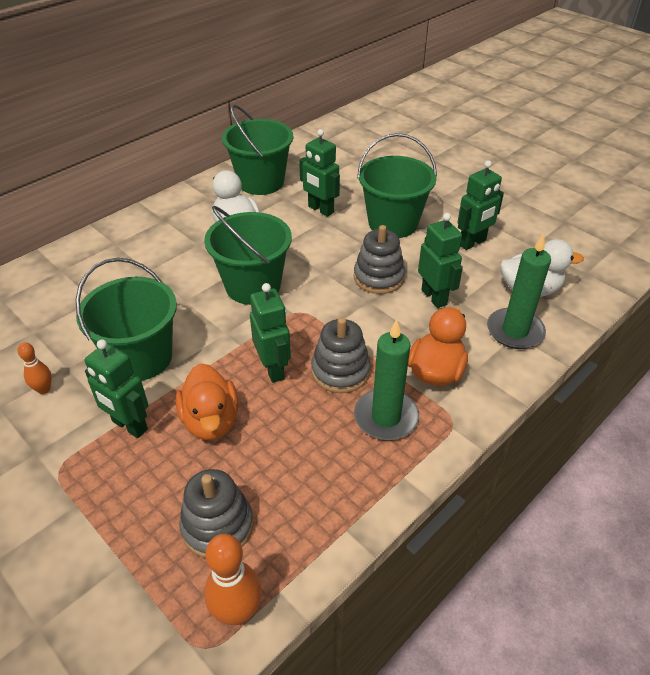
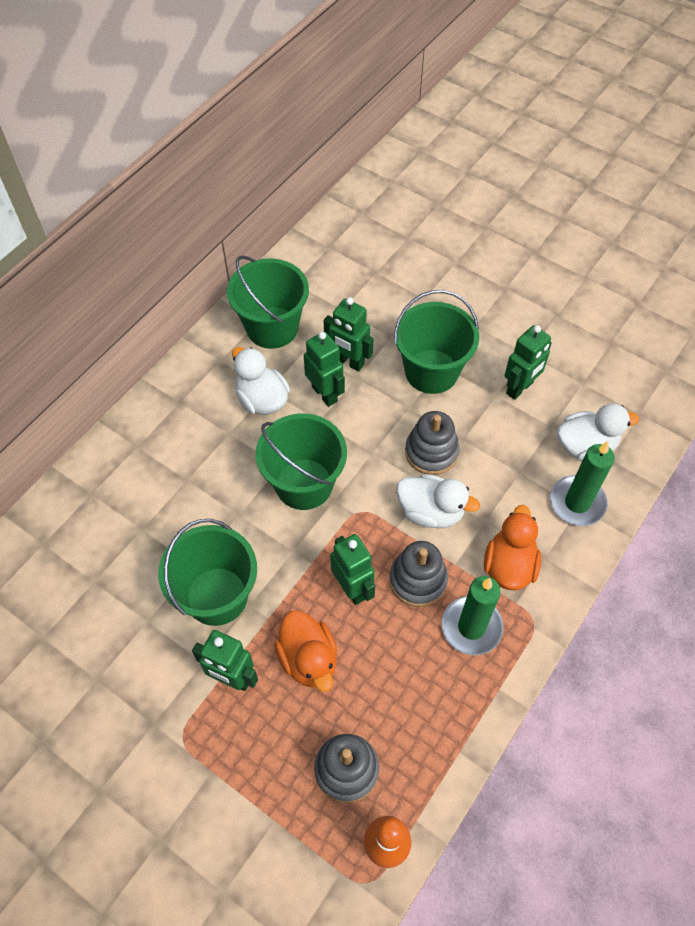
camera: 10 degrees left, 15 degrees up
orange bowling pin [17,342,52,394] -> none
green robot [418,213,463,308] -> green robot moved to [304,332,345,407]
none -> white duck [396,474,480,528]

